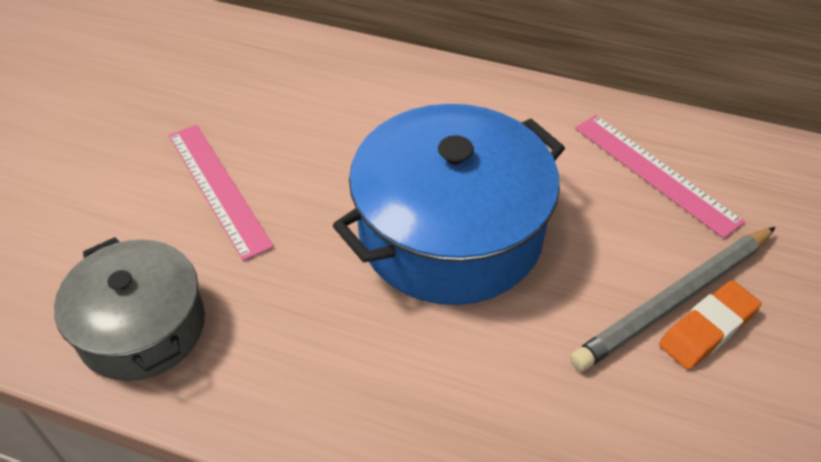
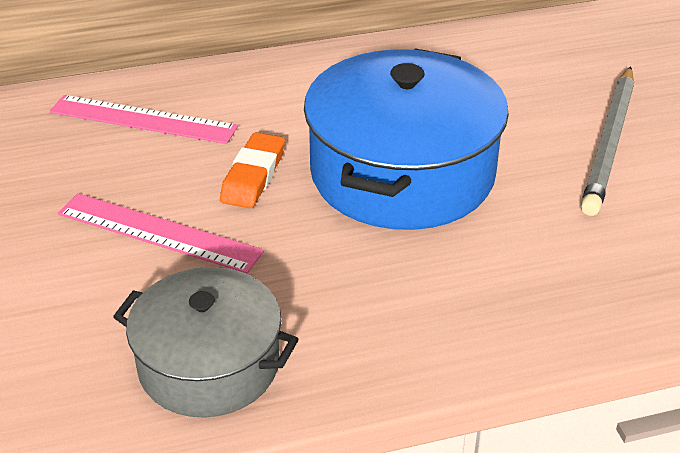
camera: 35 degrees left, 10 degrees down
pink ruler [575,115,745,239] -> pink ruler moved to [49,95,238,144]
orange eraser [659,280,761,370] -> orange eraser moved to [220,132,285,208]

